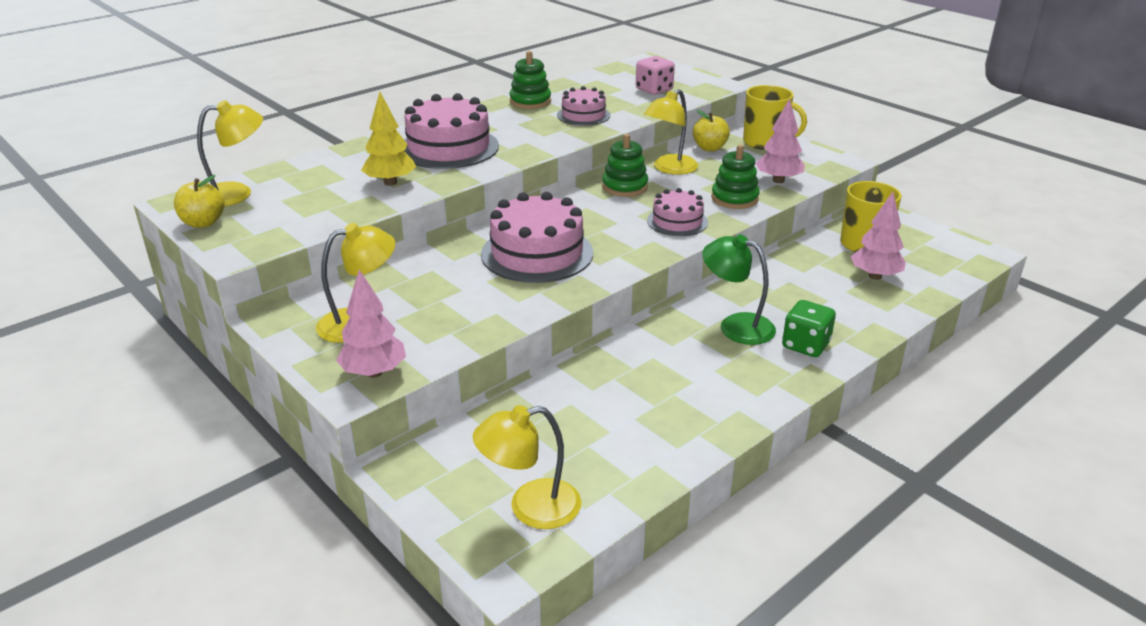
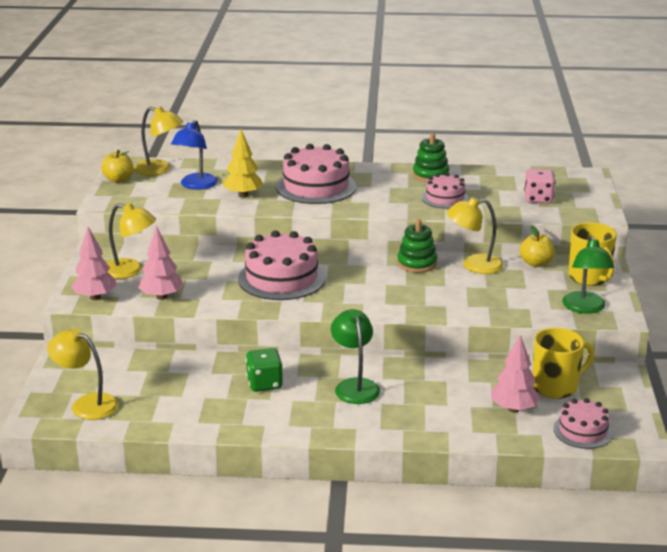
camera: 45 degrees right, 5 degrees down
pink cake [647,188,708,236] -> pink cake moved to [553,398,613,449]
green stacking toy [711,145,759,209] -> none
pink tree [756,98,805,183] -> pink tree moved to [138,226,184,300]
green dice [782,300,836,357] -> green dice moved to [246,348,283,392]
none -> blue lamp [171,120,218,190]
none -> green lamp [562,236,615,314]

